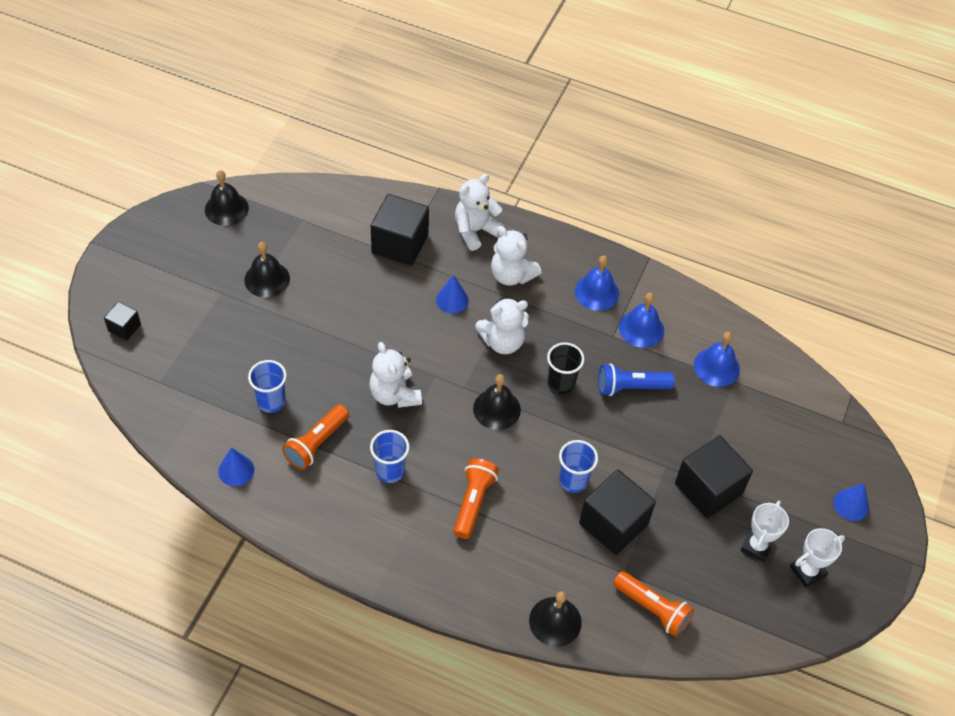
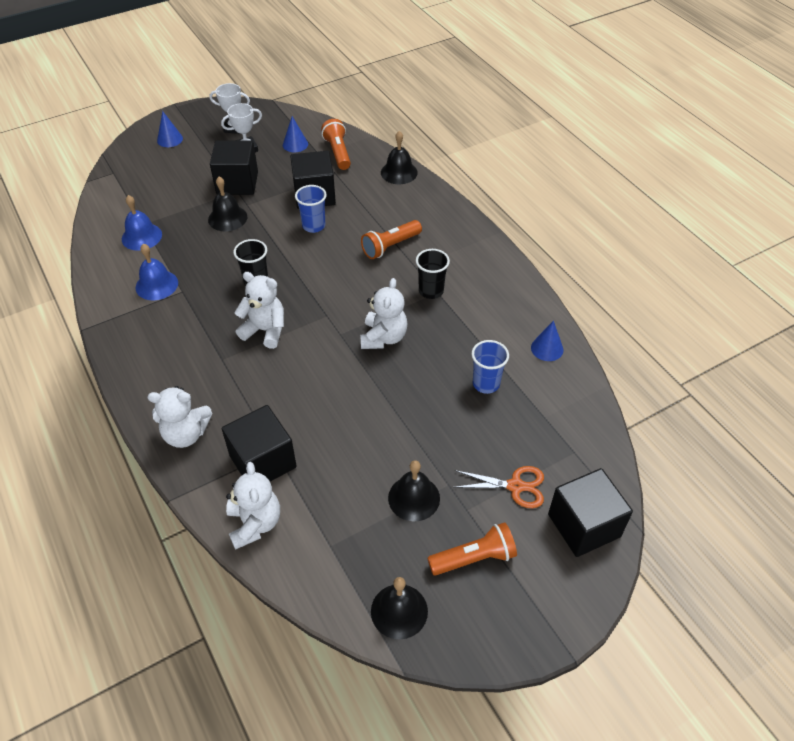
camera: 140 degrees left, 5 degrees down
black cube [104,302,141,341] -> black cube [548,468,633,557], size x1.98
orange flashlight [282,404,349,470] -> orange flashlight moved to [427,522,517,576]
blue cup [370,430,410,483] -> black cup [416,249,450,299]
blue cone [436,275,469,313] -> blue cone moved to [283,116,308,152]
black bell [473,374,521,430] -> black bell moved to [208,177,247,231]
white teddy bear [491,226,541,285] -> white teddy bear moved to [226,462,280,550]
blue bell [575,256,619,311] -> none
blue flashlight [598,364,675,396] -> none
none -> orange scissors [453,466,544,508]

